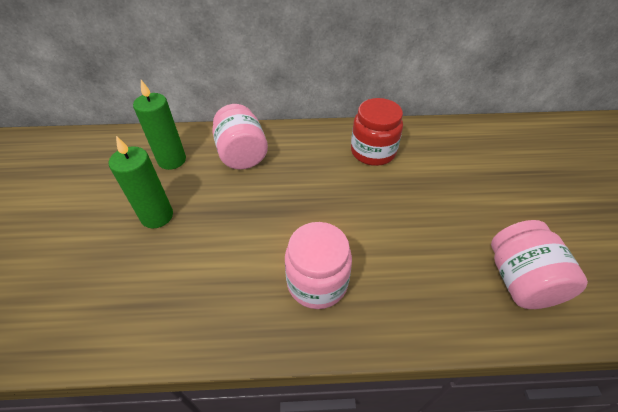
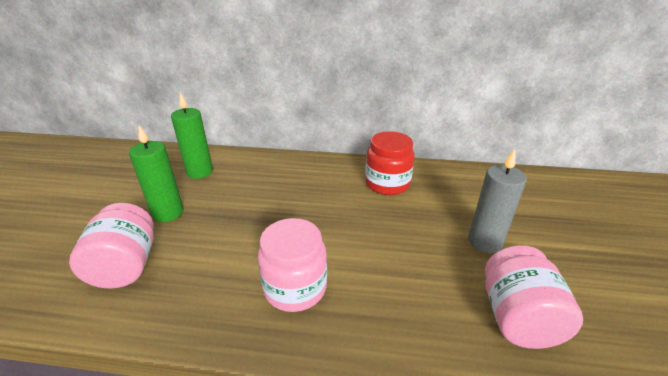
camera: 10 degrees right, 15 degrees down
pink jar [212,104,268,170] -> pink jar moved to [69,203,154,288]
none -> grey candle [468,149,527,253]

